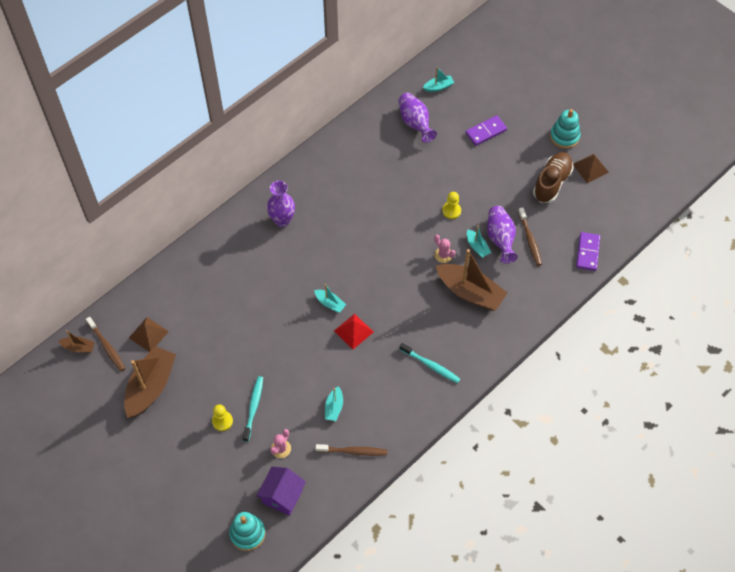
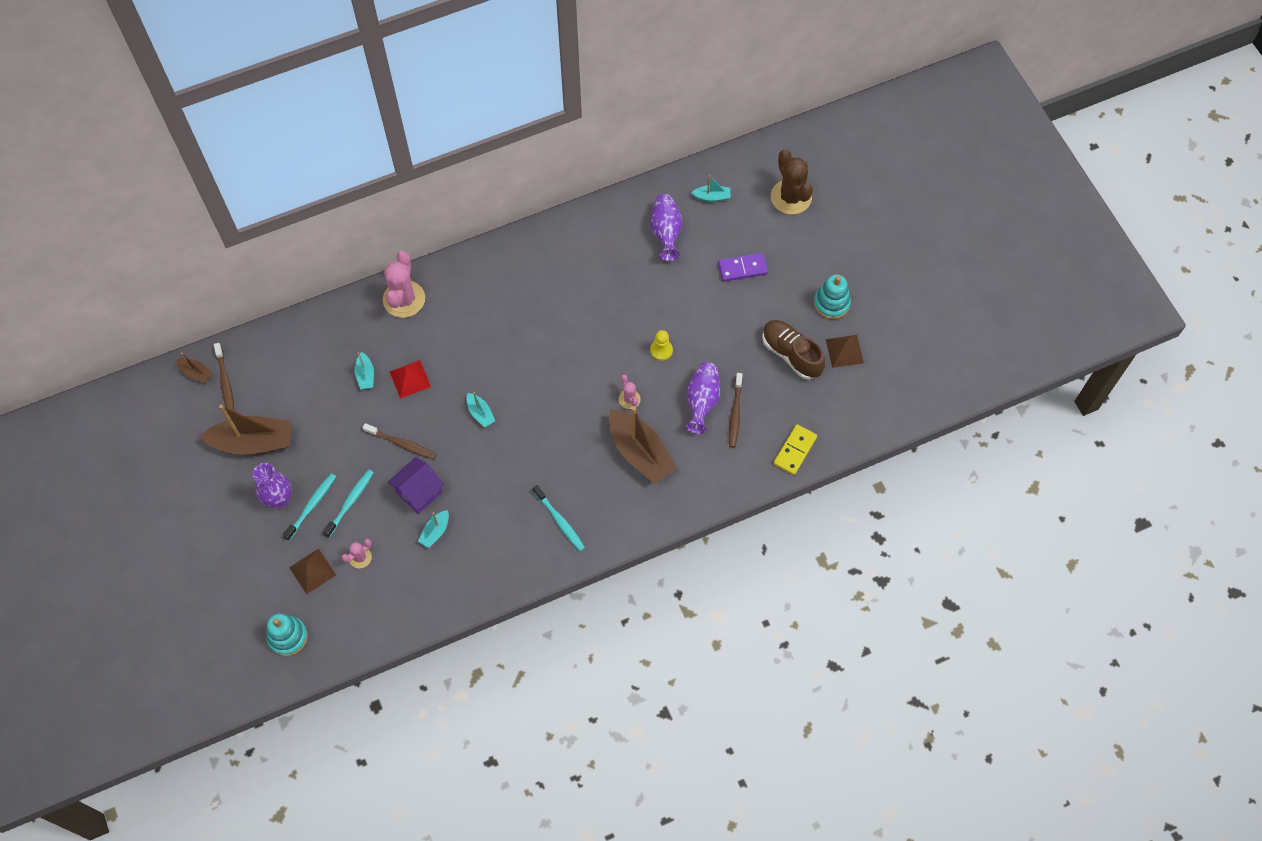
camera: 20 degrees right, 5 degrees up
brown boat [124,346,176,418] -> brown boat turned 45 degrees clockwise [200,404,291,455]
brown pyramid [129,317,169,352] -> brown pyramid moved to [289,549,336,594]
yellow pawn [212,404,233,431] -> turquoise toothbrush [283,473,336,541]
purple house [256,466,306,516] -> purple house moved to [388,457,444,514]
purple vase [267,181,295,227] -> purple vase moved to [253,463,292,509]
brown toothbrush [315,444,387,456] -> brown toothbrush moved to [363,423,437,459]
red pyramid [334,314,373,349] -> red pyramid moved to [389,360,431,399]
turquoise boat [467,226,491,258] -> turquoise boat moved to [355,352,374,390]
brown shoe [533,152,574,203] -> brown shoe turned 90 degrees counterclockwise [762,320,825,380]
purple domino [576,232,600,271] -> yellow domino [773,424,817,475]
none -> pink cactus [383,251,425,318]
none -> brown cactus [771,149,813,214]

